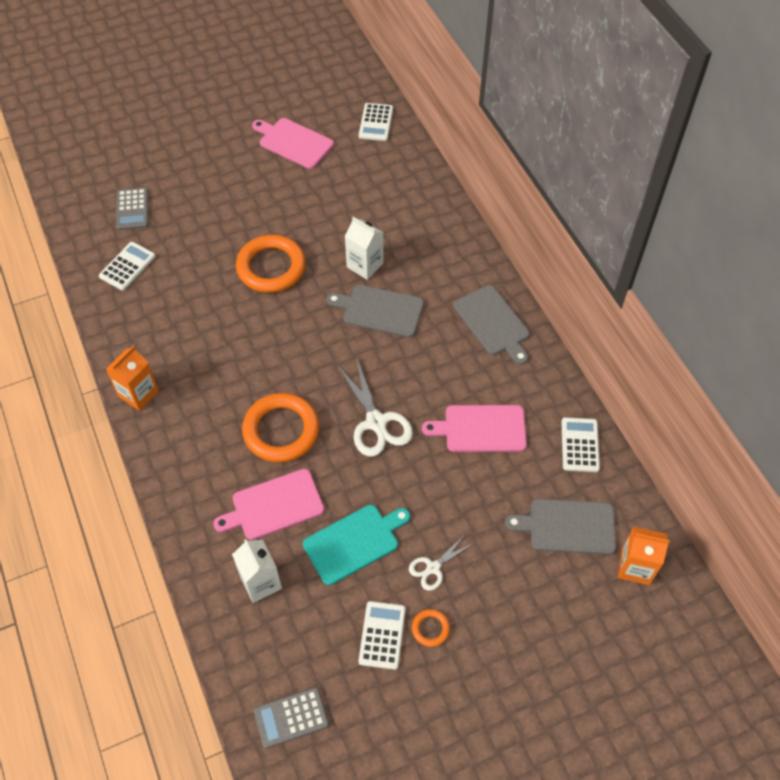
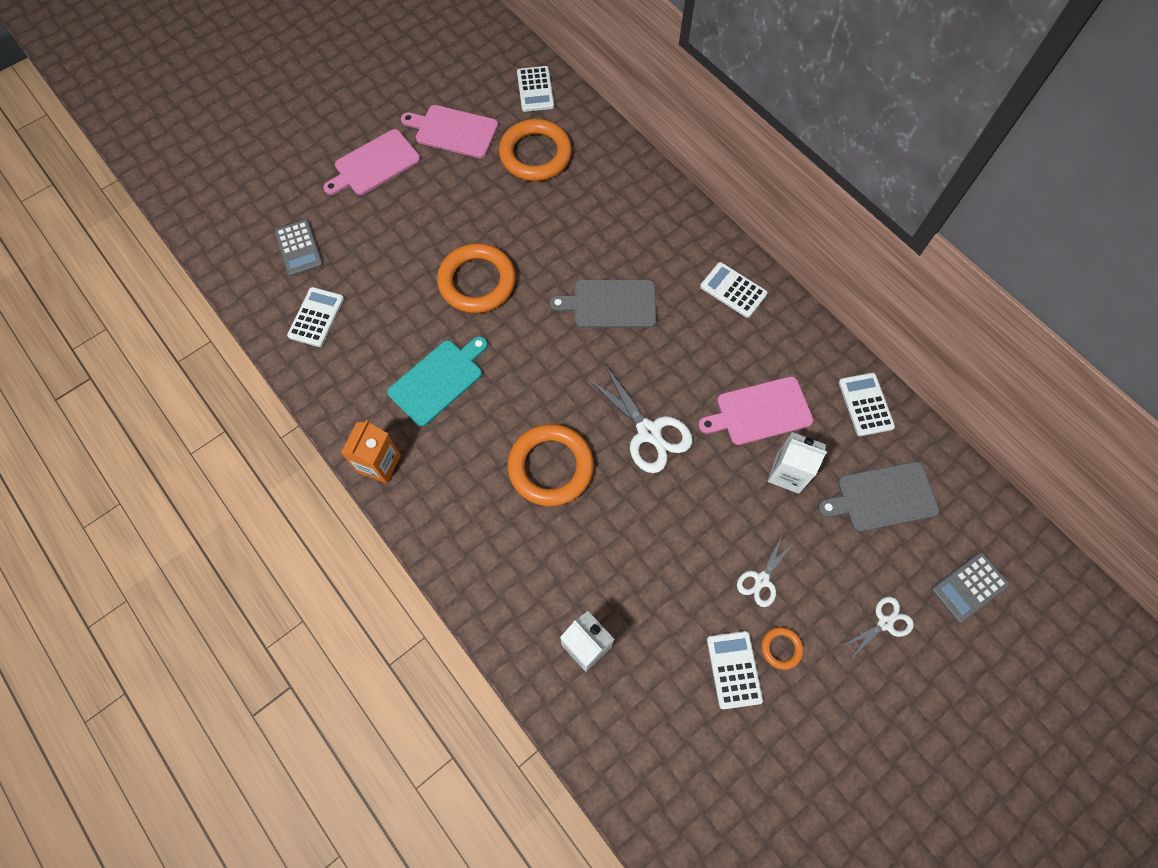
camera: 15 degrees left, 10 degrees up
pink cutting board [213,469,324,540] -> pink cutting board moved to [323,129,420,195]
grey calculator [254,687,329,749] -> grey calculator moved to [931,552,1010,623]
turquoise cutting board [303,505,410,585] -> turquoise cutting board moved to [387,336,488,426]
white carton [345,217,383,280] -> white carton moved to [768,432,827,494]
grey cutting board [453,285,530,365] -> white calculator [700,262,768,318]
orange carton [618,526,670,585] -> none
none -> orange ring [499,119,572,181]
none -> white scissors [842,596,914,660]

